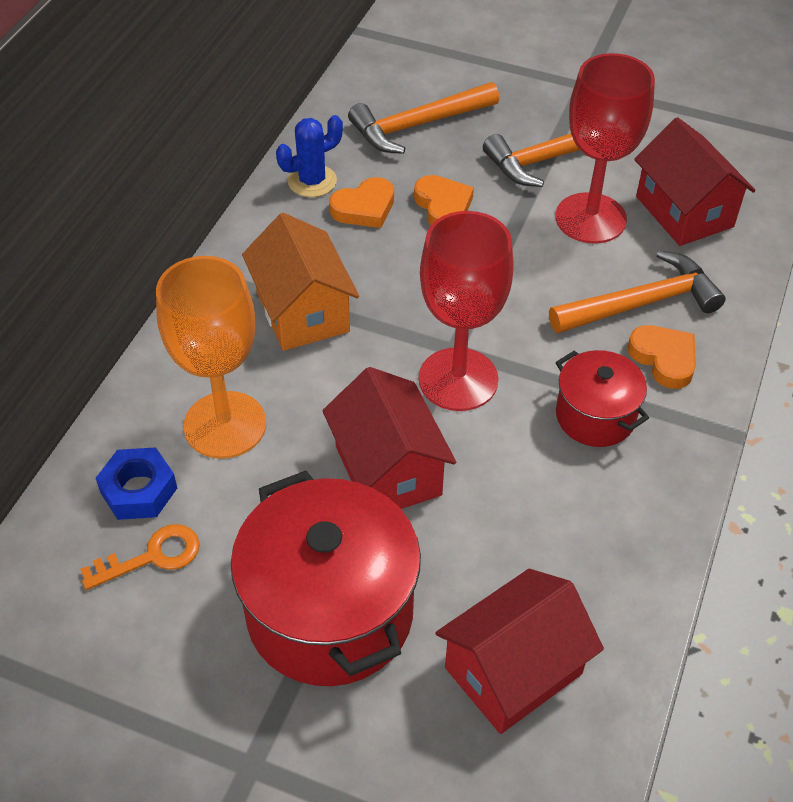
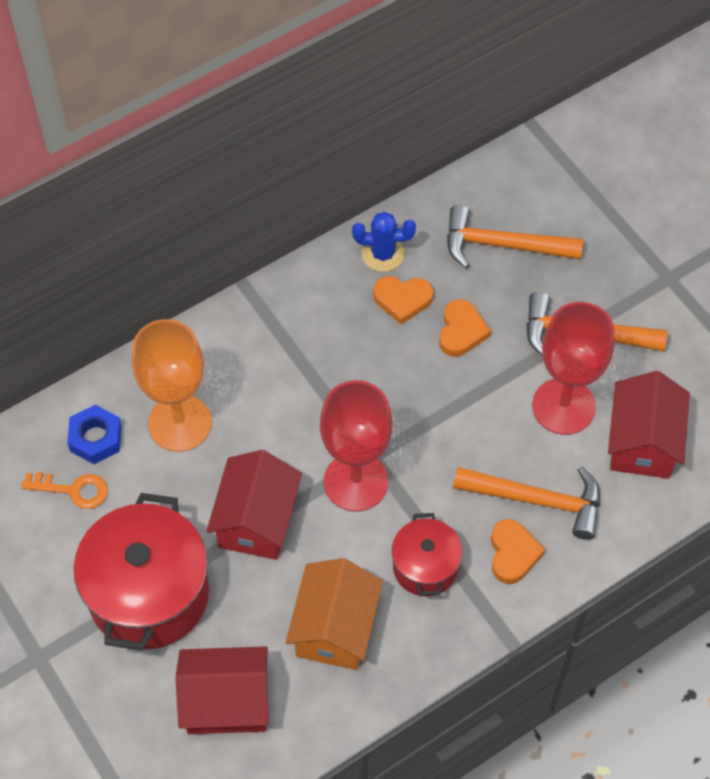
camera: 35 degrees right, 10 degrees up
orange house [242,213,359,351] -> orange house moved to [285,558,383,670]

